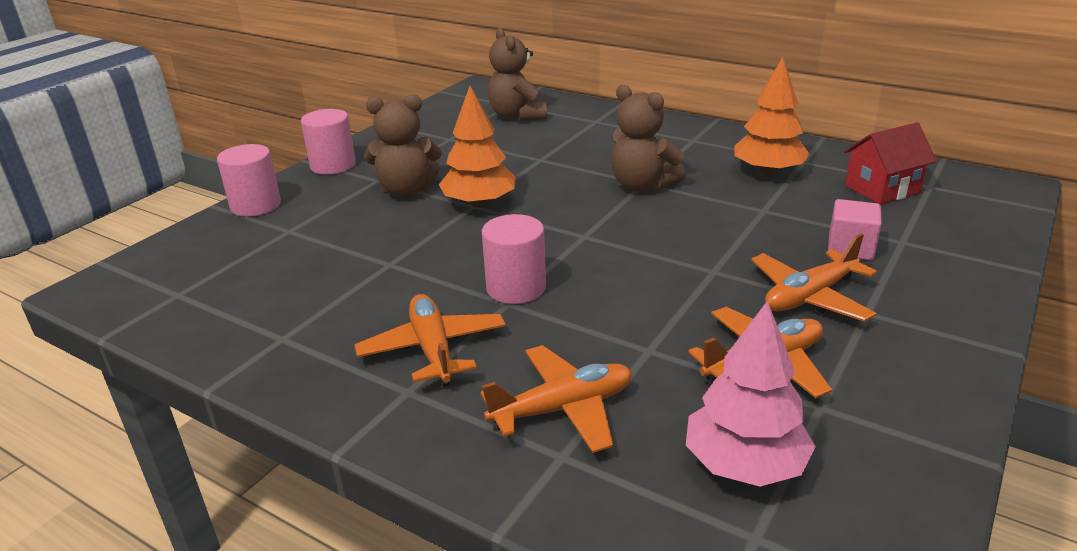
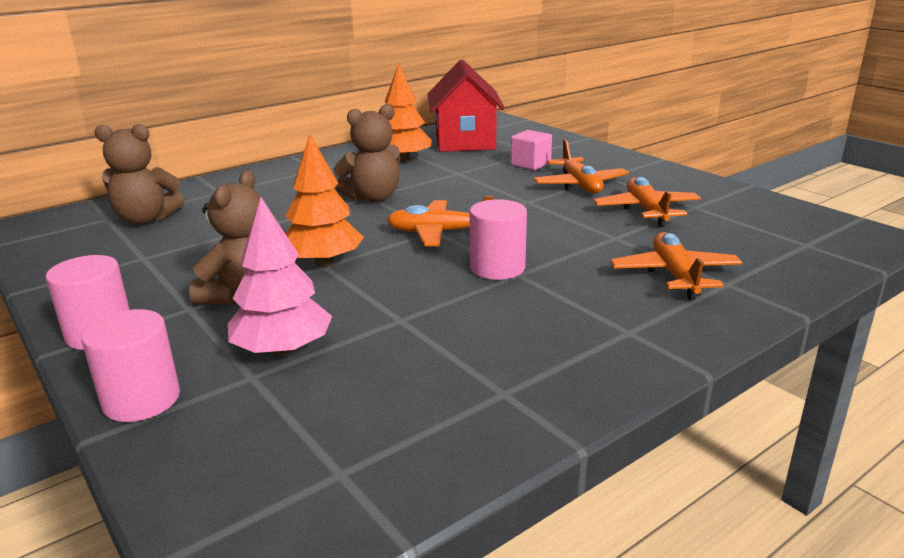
camera: 70 degrees left, 5 degrees down
orange plane [354,294,506,387] -> orange plane moved to [387,196,494,246]
pink tree [686,301,816,487] -> pink tree moved to [228,197,332,356]
red house [844,122,937,204] -> red house [428,60,505,152], size x1.59

